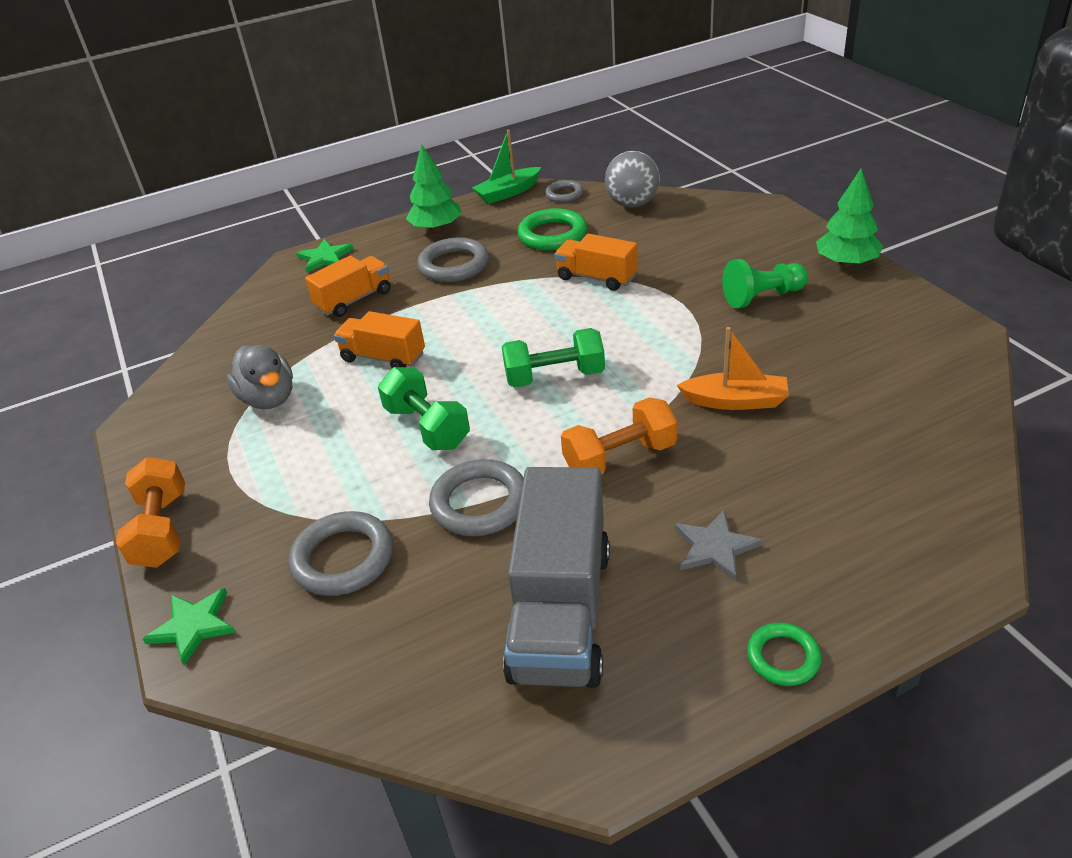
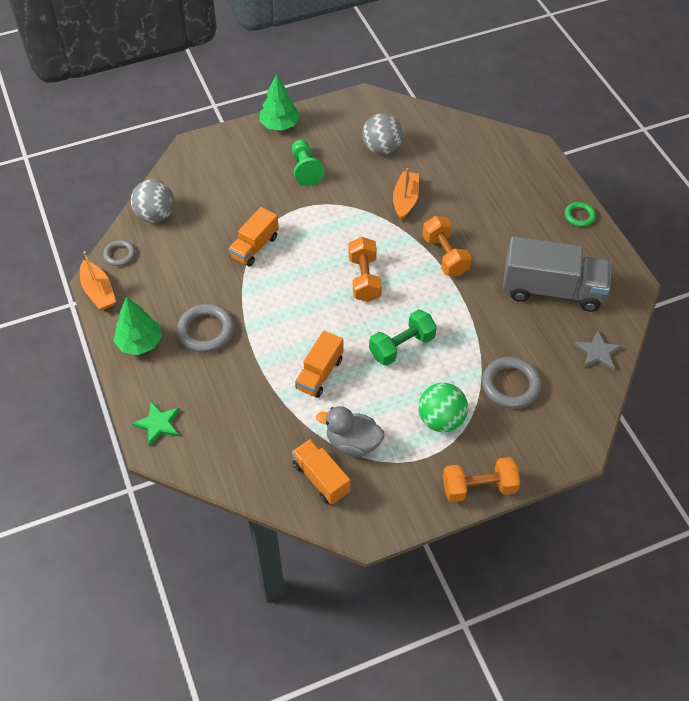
camera: 90 degrees left, 15 degrees up
green star [143,588,236,666] -> none
grey duck [227,345,293,409] -> grey duck turned 135 degrees counterclockwise [316,406,385,457]
orange truck [305,256,391,317] -> orange truck moved to [292,439,350,504]
grey ring [429,459,523,536] -> none
green boat [472,130,541,204] -> orange boat [80,251,116,310]
green dumbbell [502,328,605,388] -> orange dumbbell [349,237,382,302]
green ring [518,208,587,251] -> none
grey star [675,510,763,581] -> grey star moved to [574,330,622,370]
none -> grey ball [362,113,403,155]
none -> green ball [418,383,468,432]

